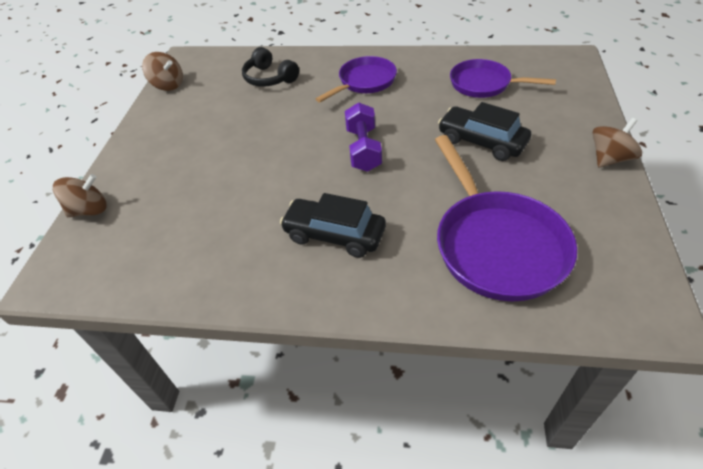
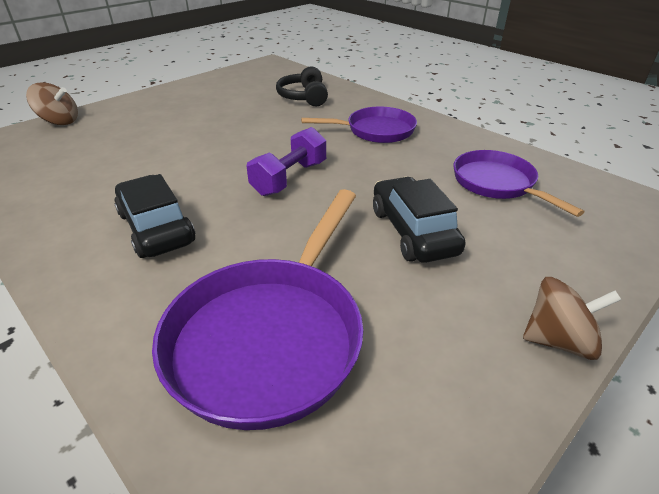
camera: 35 degrees right, 10 degrees down
brown spinning top [142,52,183,91] -> none

